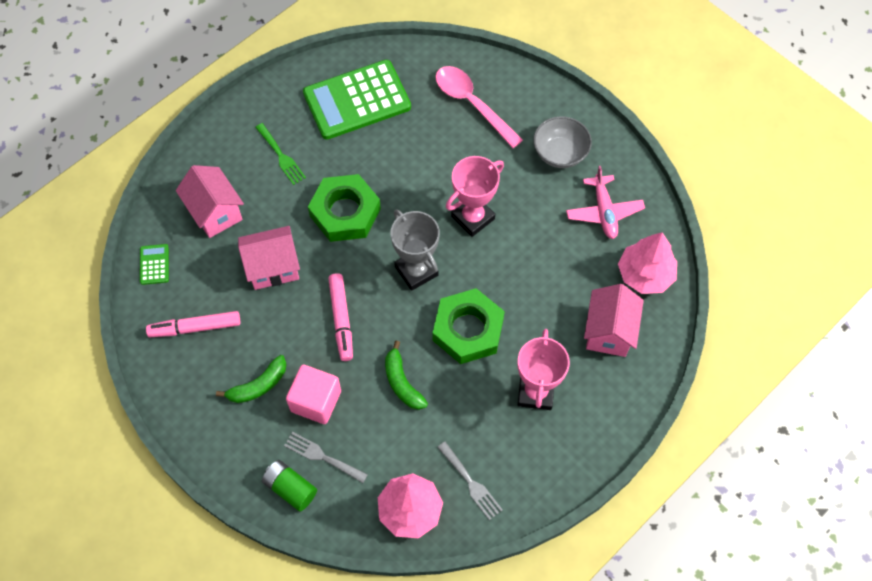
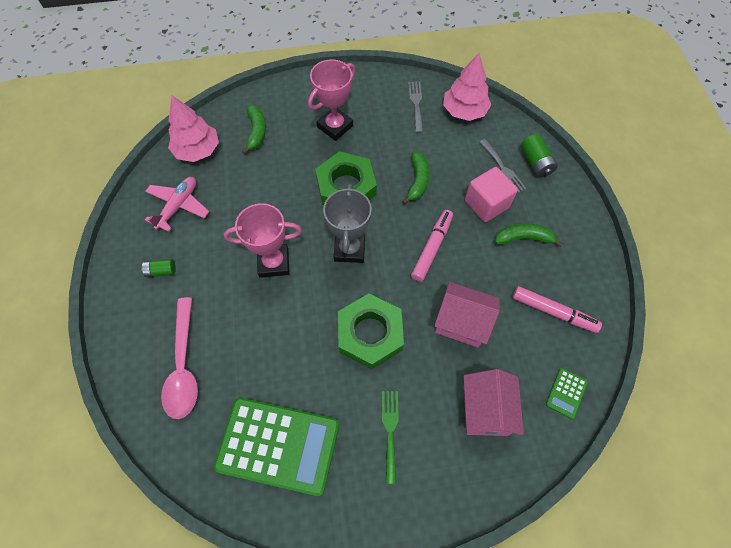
camera: 145 degrees left, 0 degrees up
grey bowl [533,116,592,168] -> green battery [142,259,176,277]
pink house [584,284,644,357] -> green banana [242,105,266,154]

